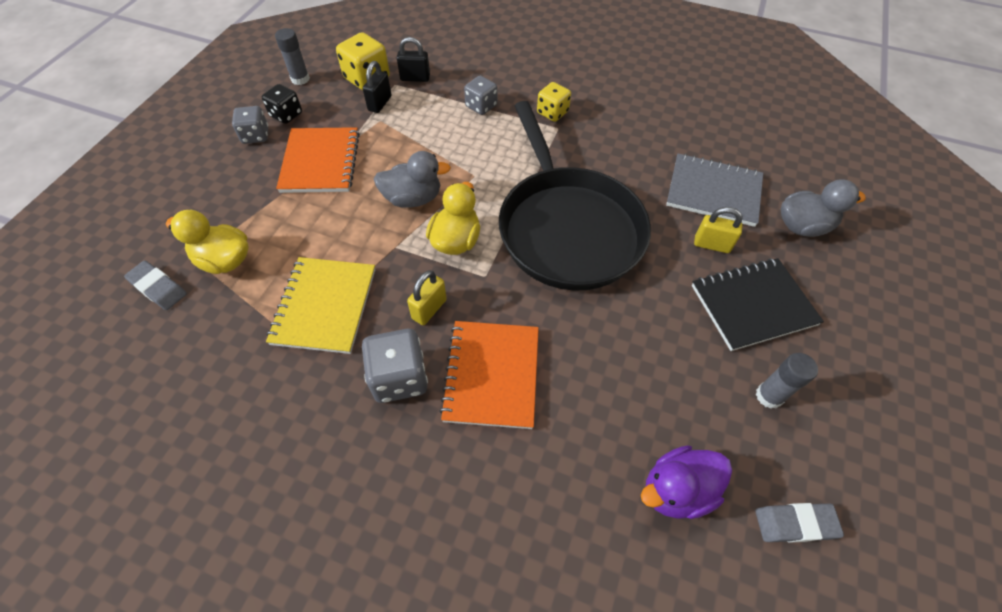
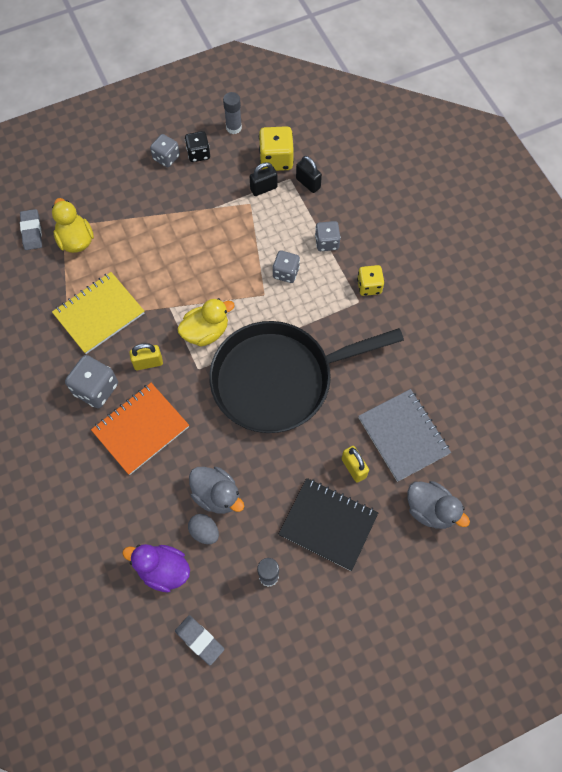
camera: 45 degrees right, 10 degrees up
orange notebook [276,127,360,193] -> none
grey duck [374,151,451,208] -> grey duck moved to [189,467,244,514]
black pan [499,101,651,290] -> black pan turned 45 degrees clockwise [209,321,404,433]
none -> grey egg [188,514,219,544]
none -> grey dice [273,251,300,283]

